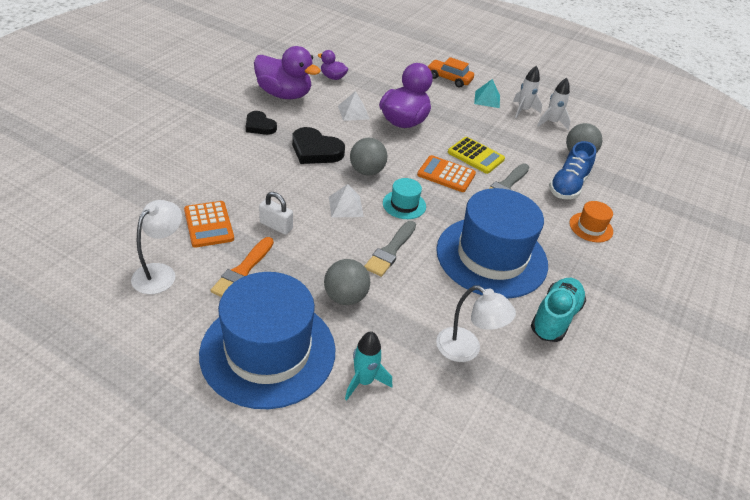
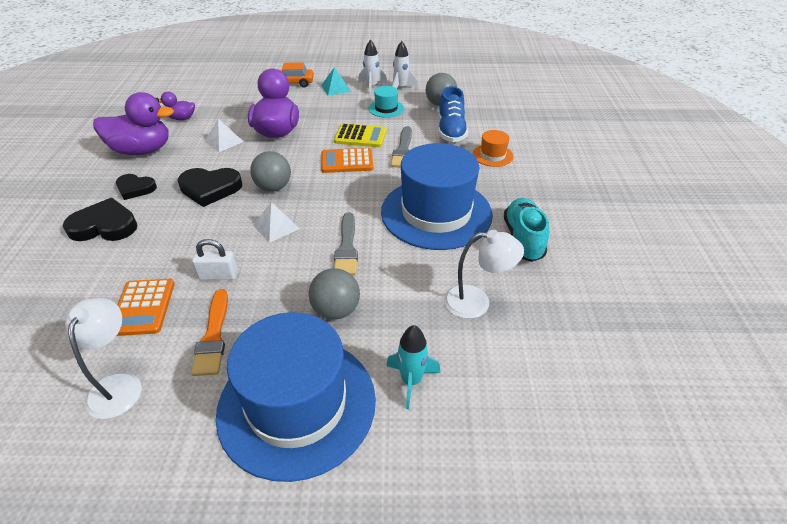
camera: 25 degrees left, 0 degrees up
orange calculator [184,201,234,248] -> orange calculator turned 45 degrees clockwise [116,279,175,336]
turquoise hat [383,178,426,219] -> turquoise hat moved to [369,86,404,118]
none -> black heart [63,198,137,241]

